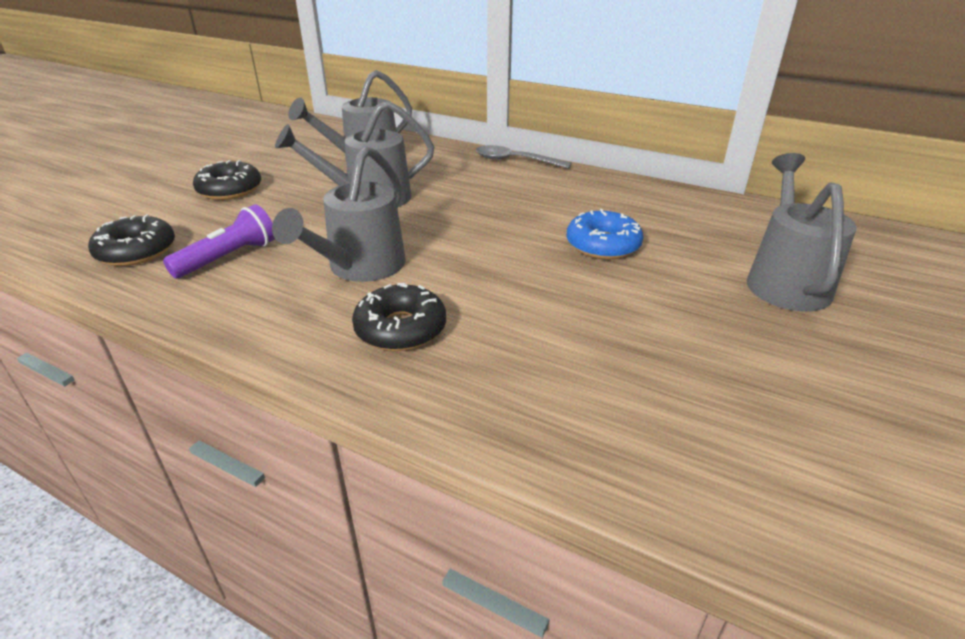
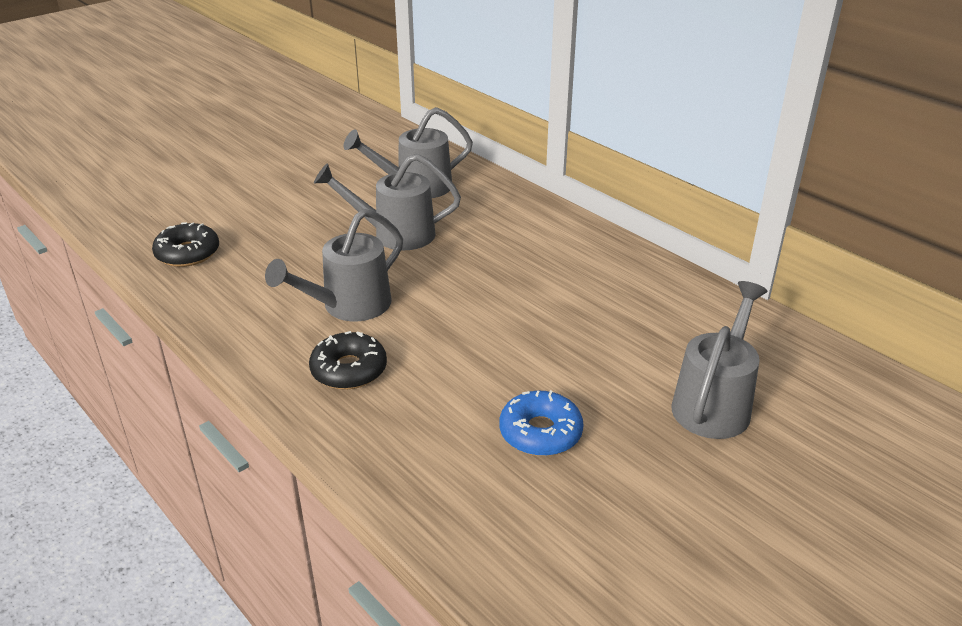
camera: 20 degrees right, 0 degrees up
purple flashlight [163,204,275,279] -> none
black donut [193,160,261,200] -> none
grey spoon [476,145,572,169] -> none
blue donut [567,209,643,260] -> blue donut moved to [499,390,584,456]

